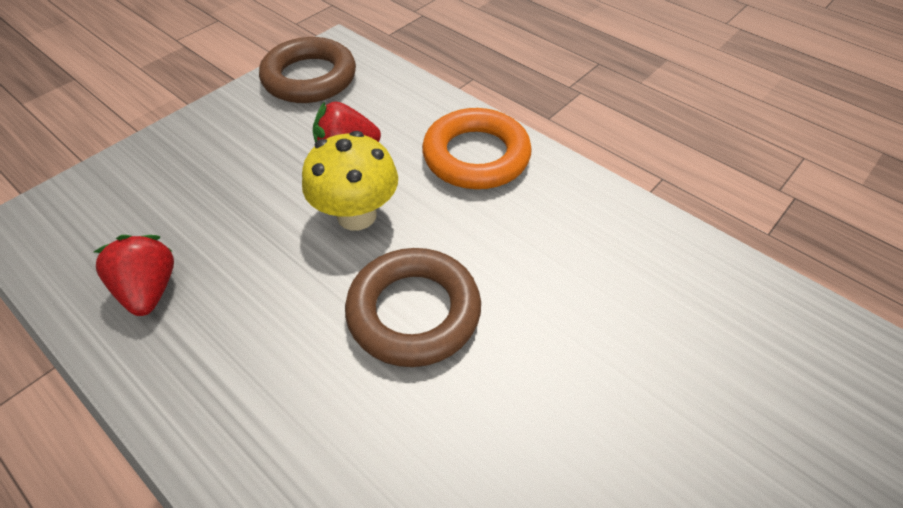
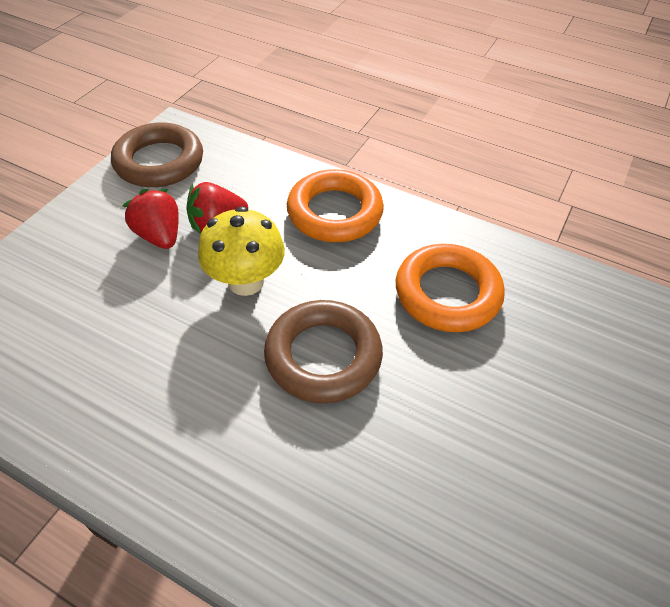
camera: 15 degrees left, 0 degrees up
red strawberry [94,235,174,316] -> red strawberry moved to [122,189,179,249]
none -> orange ring [396,244,505,332]

